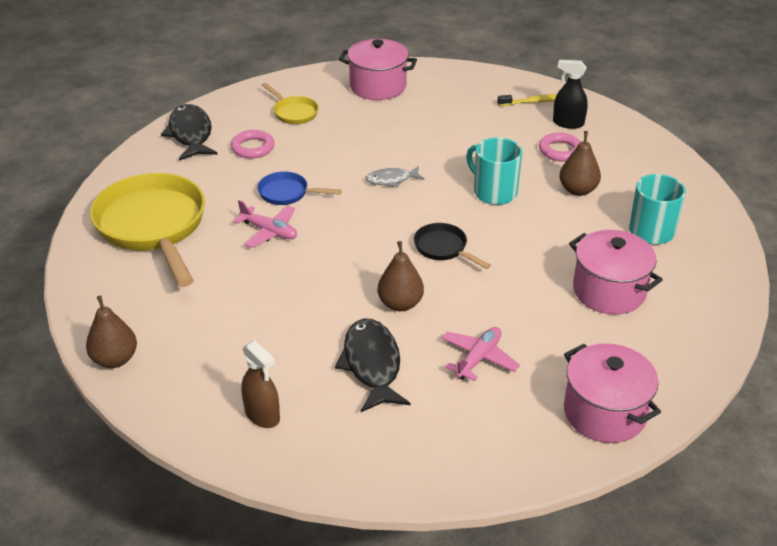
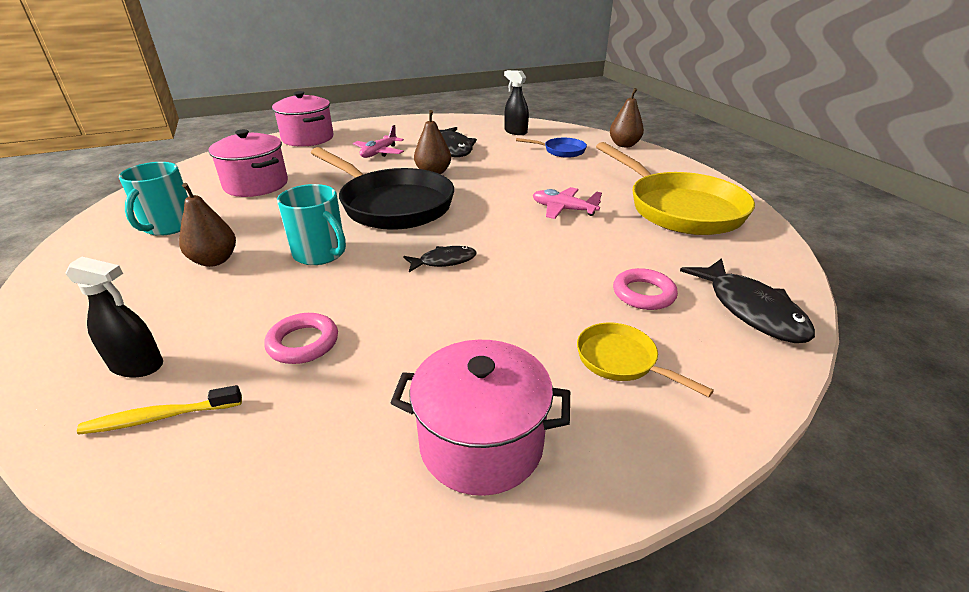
camera: 175 degrees right, 5 degrees down
brown spray bottle [241,340,280,428] -> black spray bottle [504,70,529,135]
blue pan [257,172,342,205] -> blue pan moved to [516,138,587,158]
grey fish [365,166,424,188] -> black fish [403,246,476,272]
black pan [414,223,491,269] -> black pan [311,147,454,230], size x2.18
pink ring [539,133,581,161] -> pink ring moved to [264,313,338,364]

